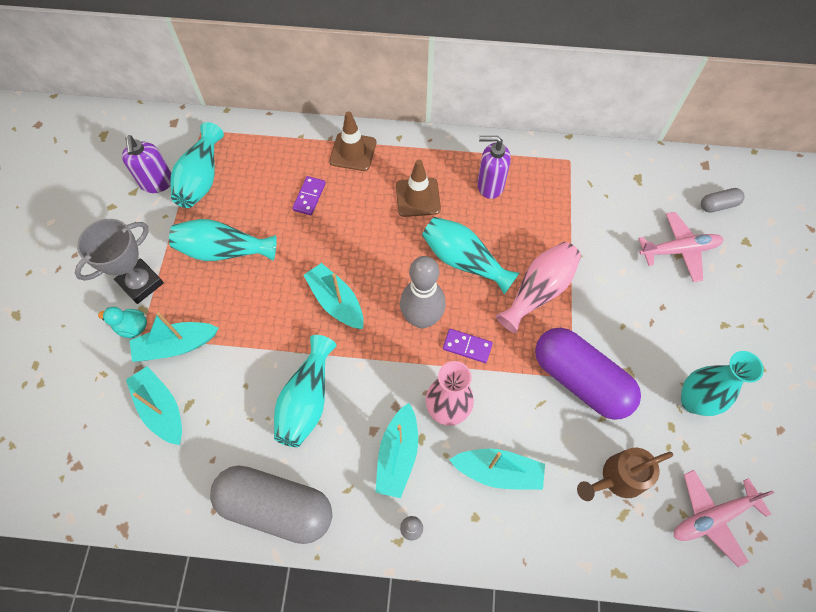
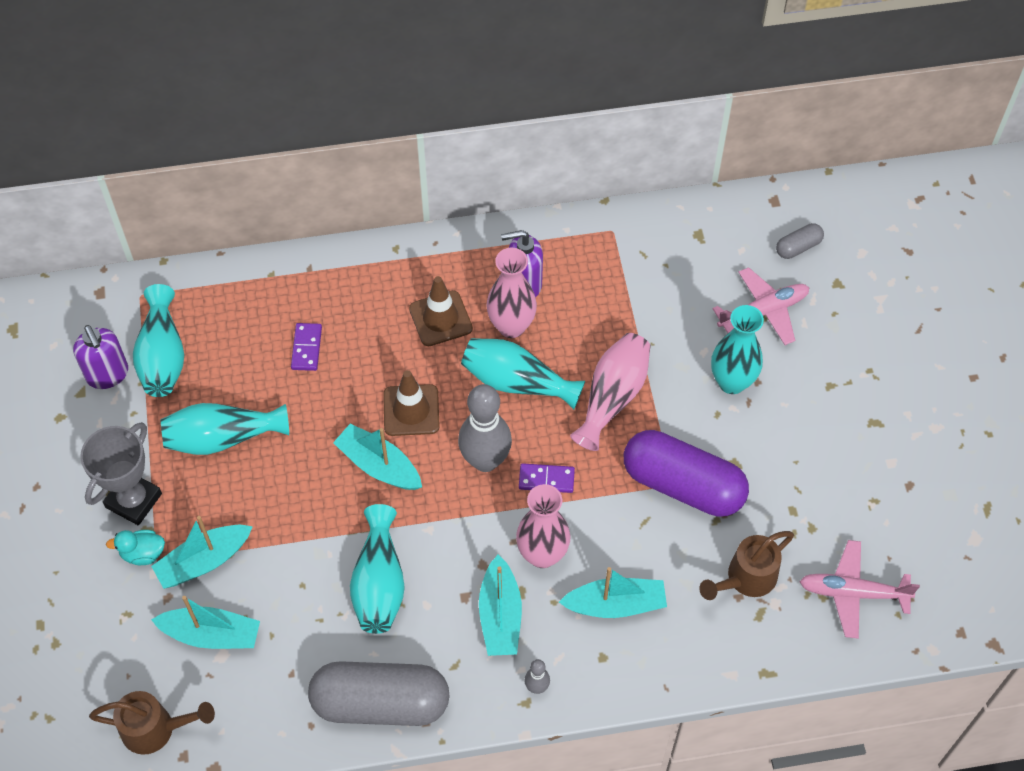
camera: 15 degrees left, 5 degrees down
turquoise boat [126,366,182,445] -> turquoise boat turned 150 degrees clockwise [151,596,260,649]
brown traffic cone [329,111,376,171] -> brown traffic cone moved to [383,370,440,436]
pink plane [674,470,774,567] -> pink plane turned 45 degrees clockwise [799,540,920,639]
turquoise vase [681,351,764,416] -> turquoise vase moved to [711,305,764,394]
none -> brown watering can [89,691,215,755]
none -> pink vase [486,248,537,338]

